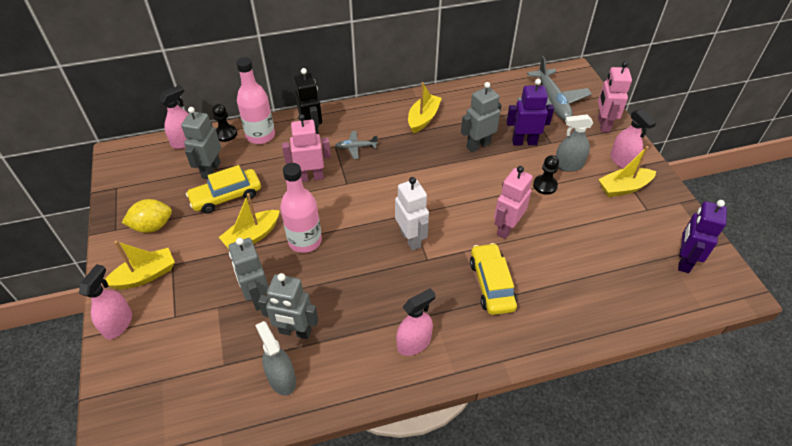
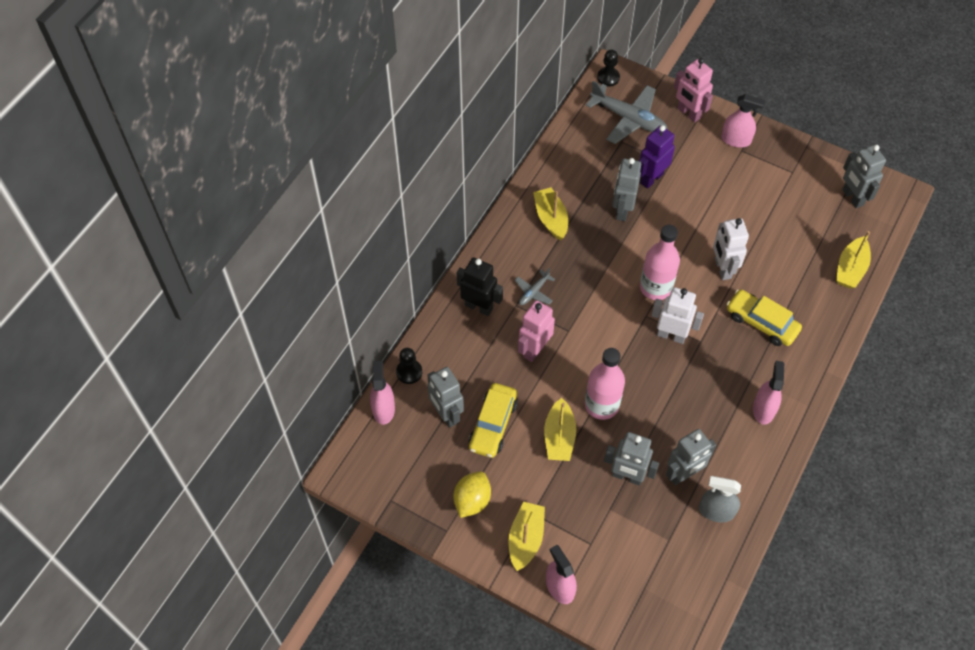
camera: 45 degrees left, 10 degrees up
pink bottle [236,57,275,144] -> pink bottle moved to [640,225,680,300]
pink robot [494,166,533,239] -> white robot [713,218,749,280]
black pawn [533,155,559,195] -> black pawn moved to [597,50,620,87]
grey spray bottle [556,115,593,172] -> none
yellow boat [598,146,656,197] -> yellow boat moved to [836,231,871,289]
purple robot [678,200,727,273] -> grey robot [842,145,886,208]

